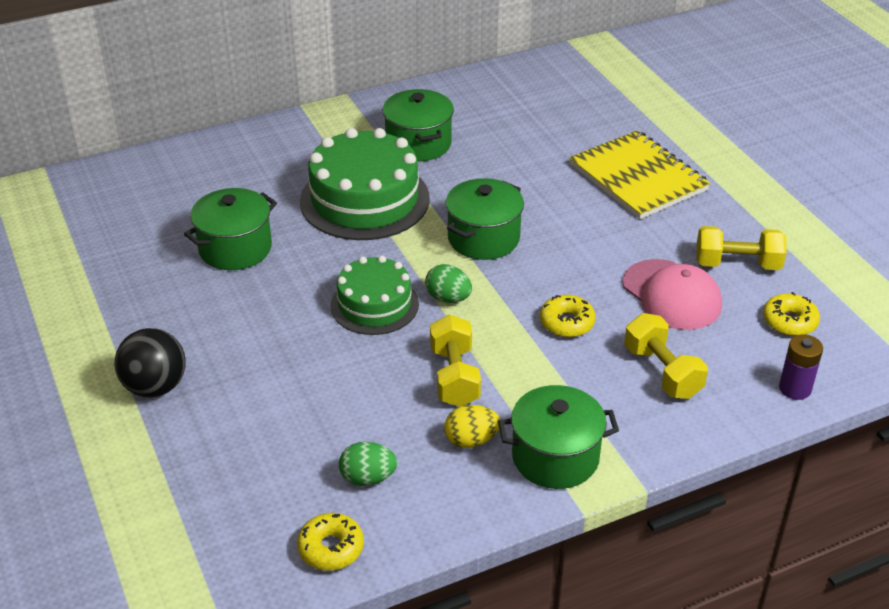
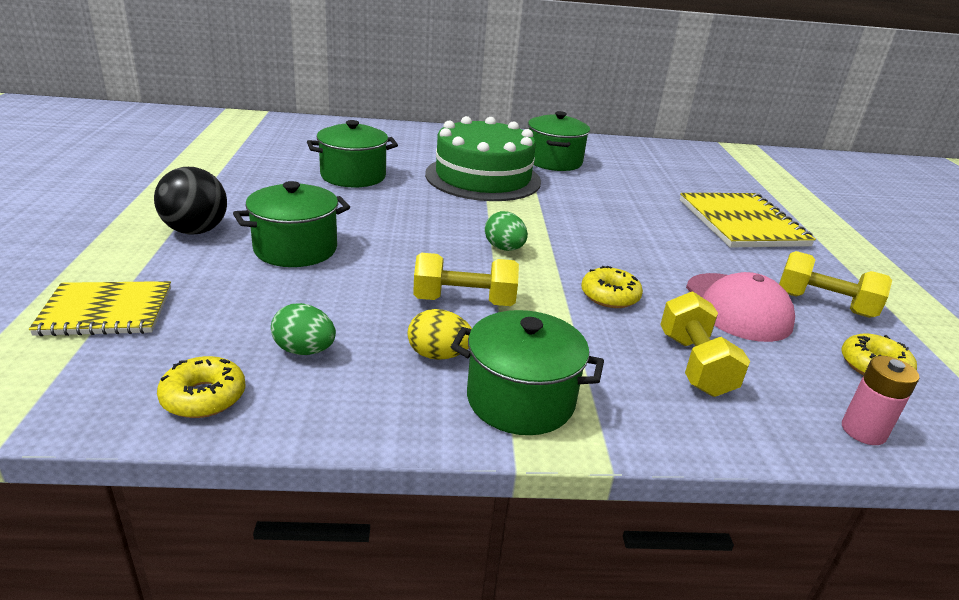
camera: 20 degrees right, 10 degrees down
green cake [331,255,419,335] -> none
yellow dumbbell [430,314,481,407] -> yellow dumbbell turned 75 degrees clockwise [413,253,519,306]
green pot [446,178,524,260] -> green pot moved to [233,181,350,267]
purple battery [779,334,823,400] -> pink battery [842,356,920,445]
none -> yellow notebook [29,281,171,336]

